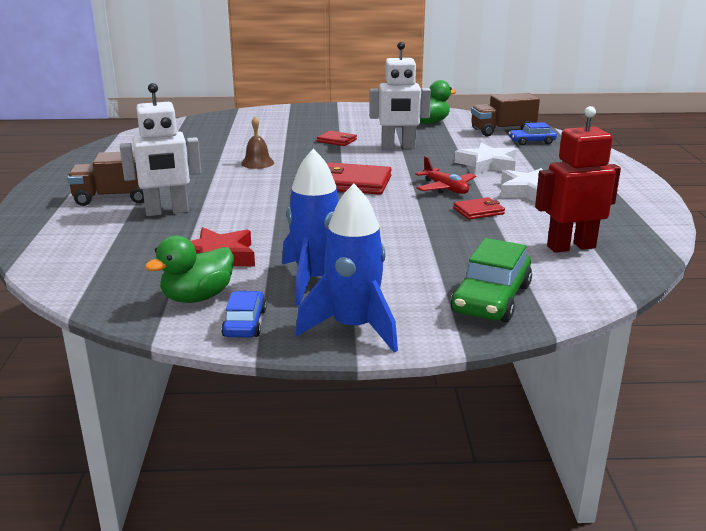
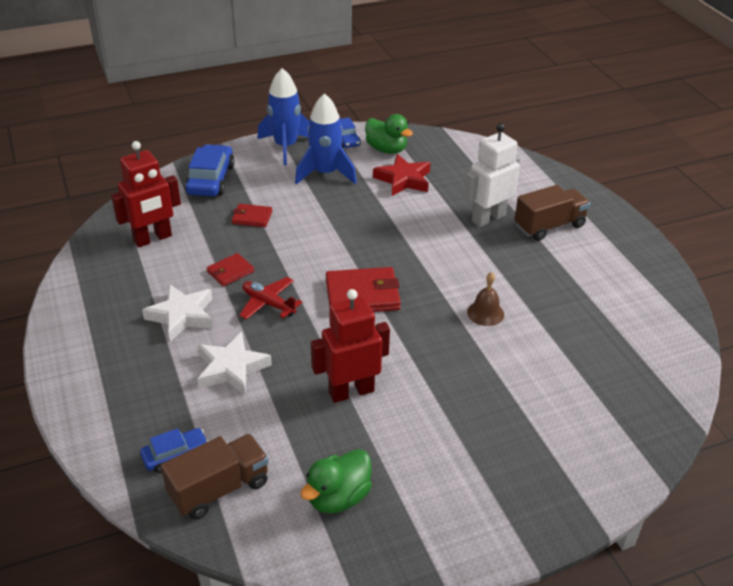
camera: 160 degrees right, 15 degrees up
green duck [145,235,234,303] -> green duck turned 105 degrees clockwise [365,114,413,154]
red wallet [317,131,357,146] -> red wallet moved to [232,204,272,227]
white robot [369,42,431,149] -> red robot [311,289,390,403]
green car [451,238,532,322] -> blue car [185,144,235,197]

